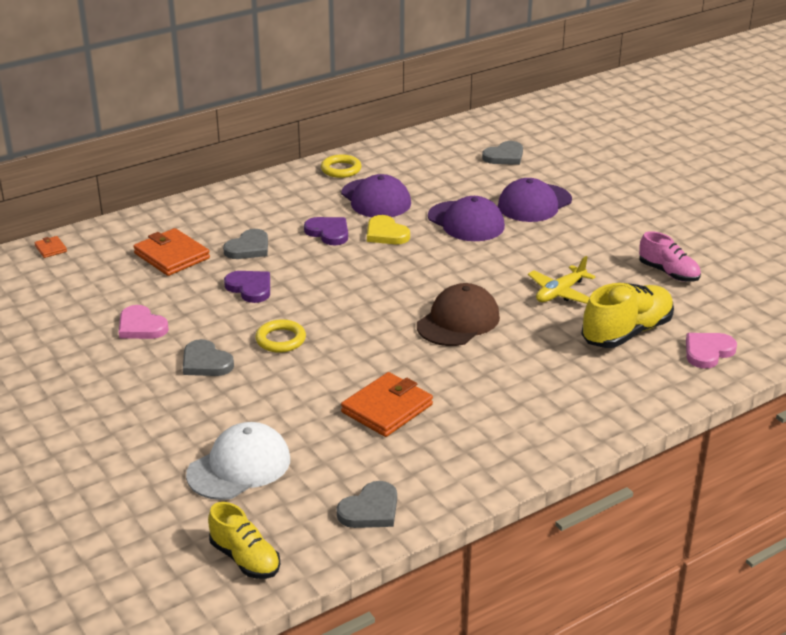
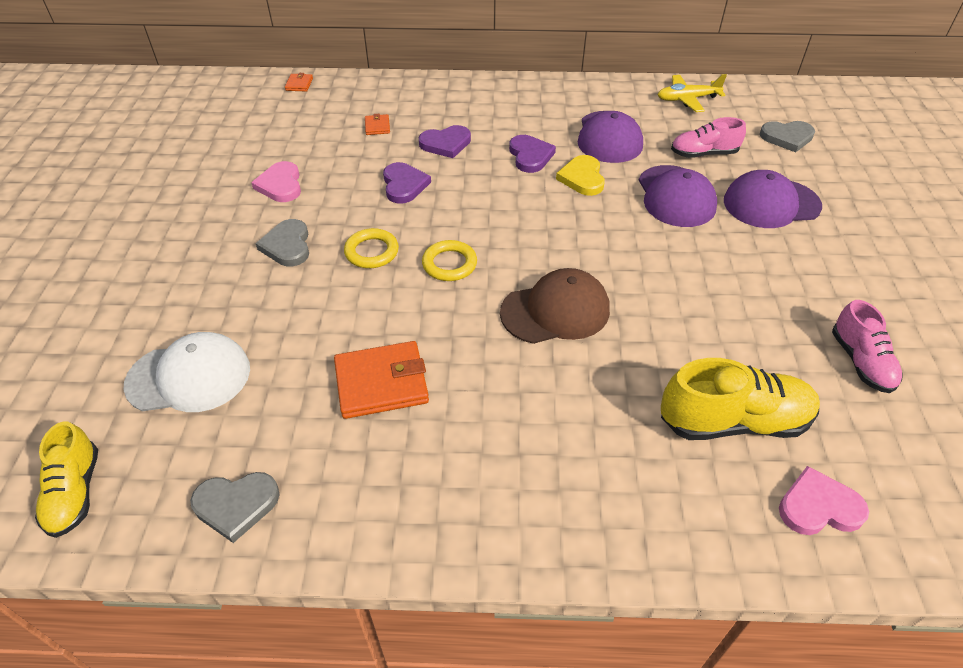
camera: 35 degrees right, 15 degrees up
orange wallet [133,228,210,276] -> orange wallet [365,114,390,135], size x0.47
grey heart [223,229,268,259] -> purple heart [419,125,471,158]
yellow ring [321,154,362,178] -> yellow ring moved to [422,240,477,281]
yellow plane [528,256,596,304] -> yellow plane moved to [658,74,727,112]
none -> pink shoe [671,117,746,158]

